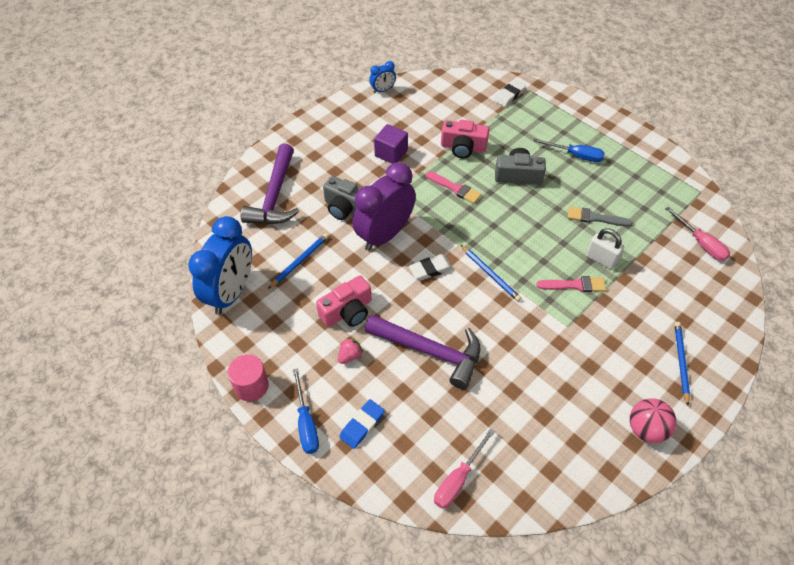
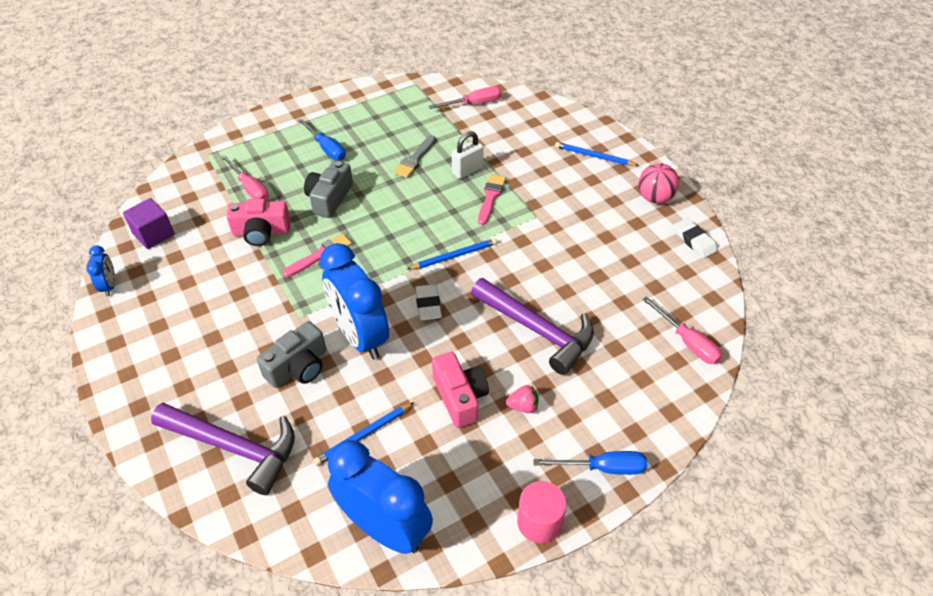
camera: 75 degrees left, 5 degrees down
blue pencil [268,233,329,289] -> blue pencil turned 90 degrees counterclockwise [313,402,414,466]
pink strawberry [338,338,363,364] -> pink strawberry turned 120 degrees clockwise [506,385,539,413]
blue eraser [339,399,385,449] -> none
purple clock [352,162,416,251] -> blue clock [320,243,389,359]
purple hammer [365,315,480,389] -> purple hammer turned 90 degrees clockwise [471,278,594,375]
purple cube [374,124,408,164] -> purple cube moved to [123,198,174,249]
pink camera [441,120,489,158] -> pink camera turned 60 degrees clockwise [226,199,291,246]
white eraser [494,80,526,107] -> white eraser moved to [673,218,718,258]
blue screwdriver [533,138,605,162] -> blue screwdriver turned 105 degrees clockwise [296,117,346,161]
none -> pink screwdriver [220,155,269,201]

